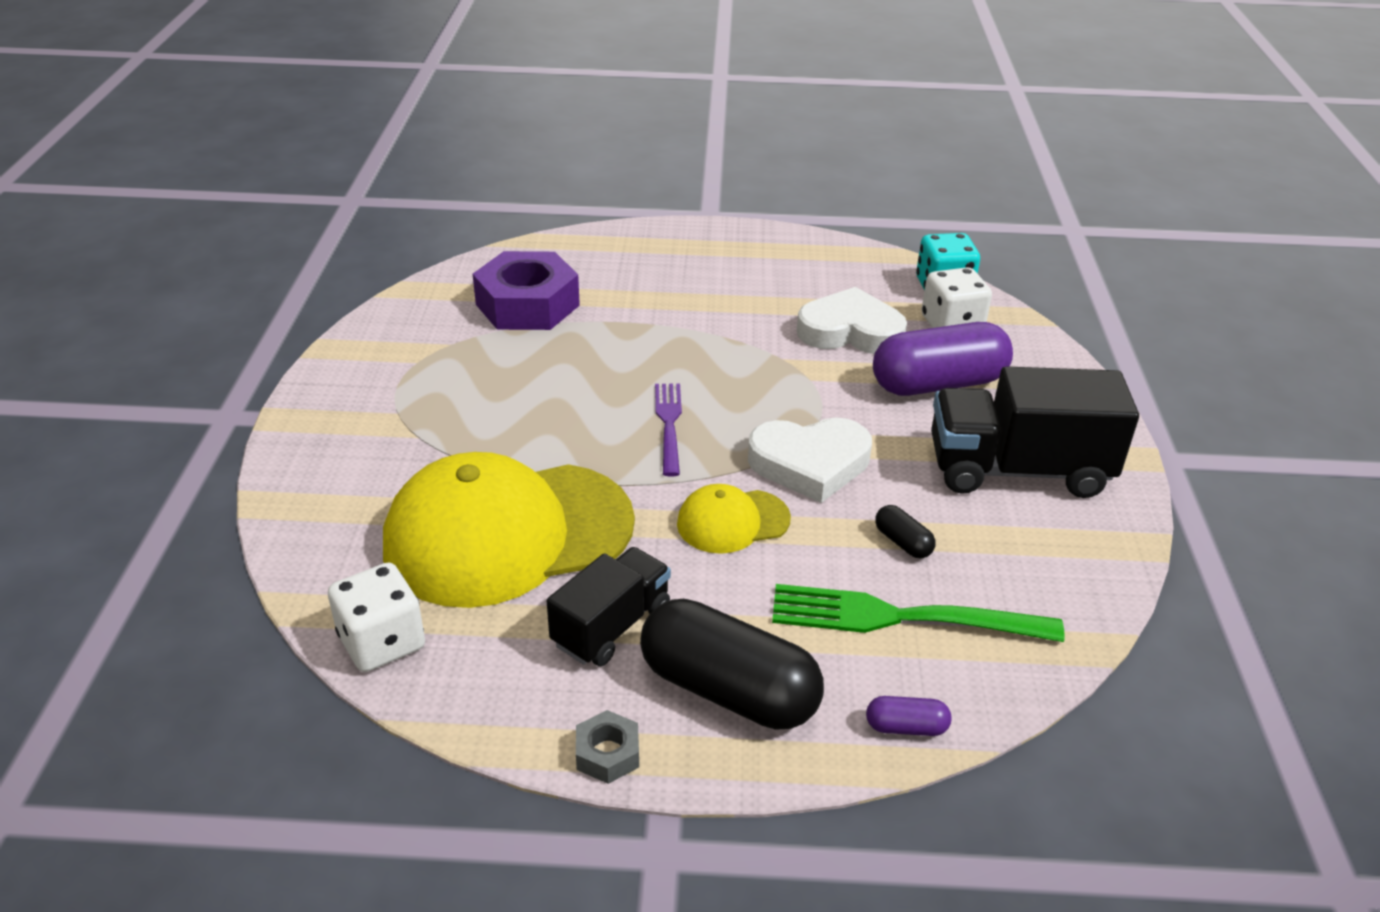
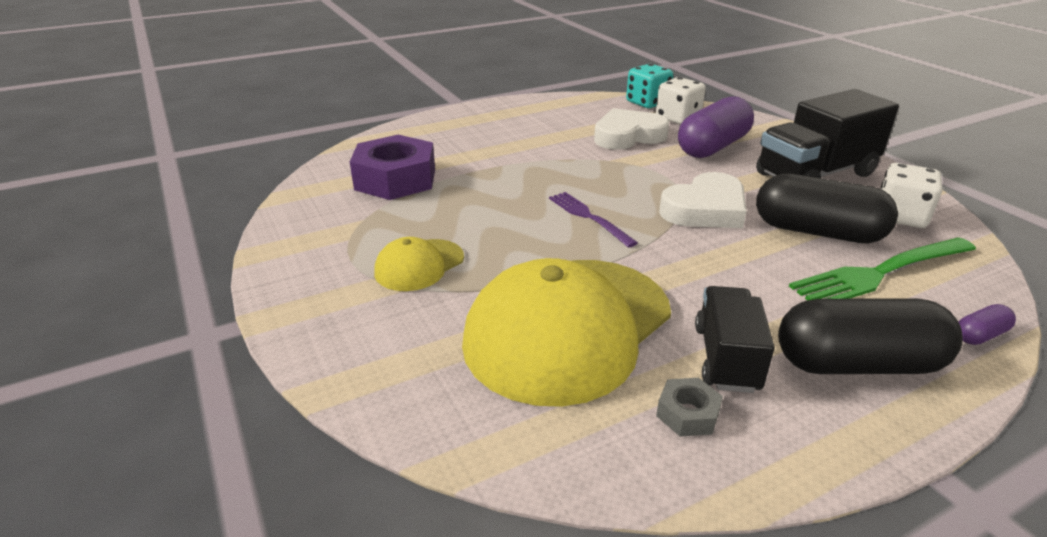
camera: 30 degrees left, 5 degrees down
white dice [328,562,425,672] -> white dice moved to [881,163,942,228]
grey nut [576,710,639,784] -> grey nut moved to [656,378,723,436]
yellow cap [677,484,791,554] -> yellow cap moved to [374,237,464,291]
black capsule [875,505,936,558] -> black capsule [756,174,898,243], size x2.37

